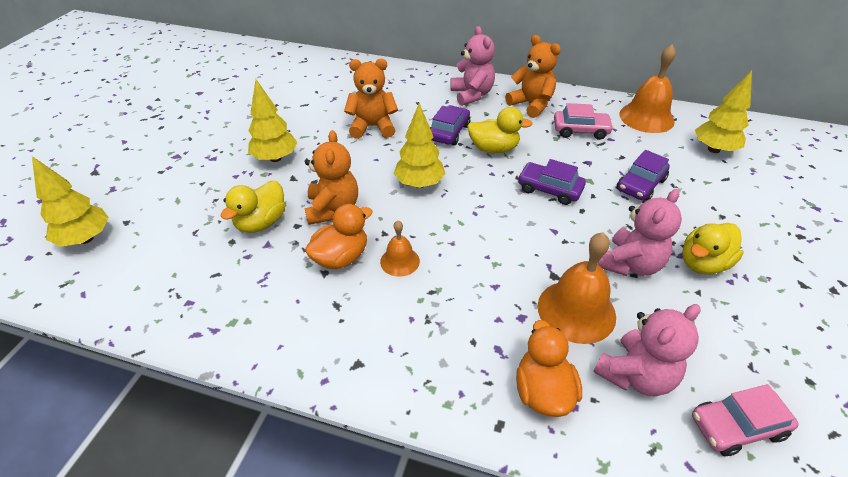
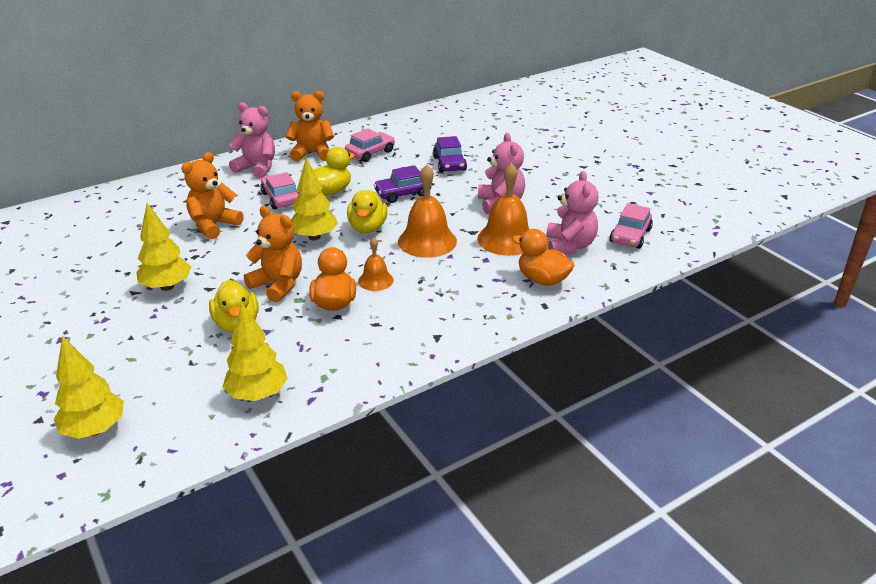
camera: 50 degrees left, 10 degrees down
purple car [430,105,470,145] -> pink car [260,172,299,210]
orange bell [619,45,676,133] -> orange bell moved to [398,164,457,258]
yellow duck [682,223,744,275] -> yellow duck moved to [347,190,388,233]
yellow tree [695,71,752,153] -> yellow tree moved to [223,303,288,401]

